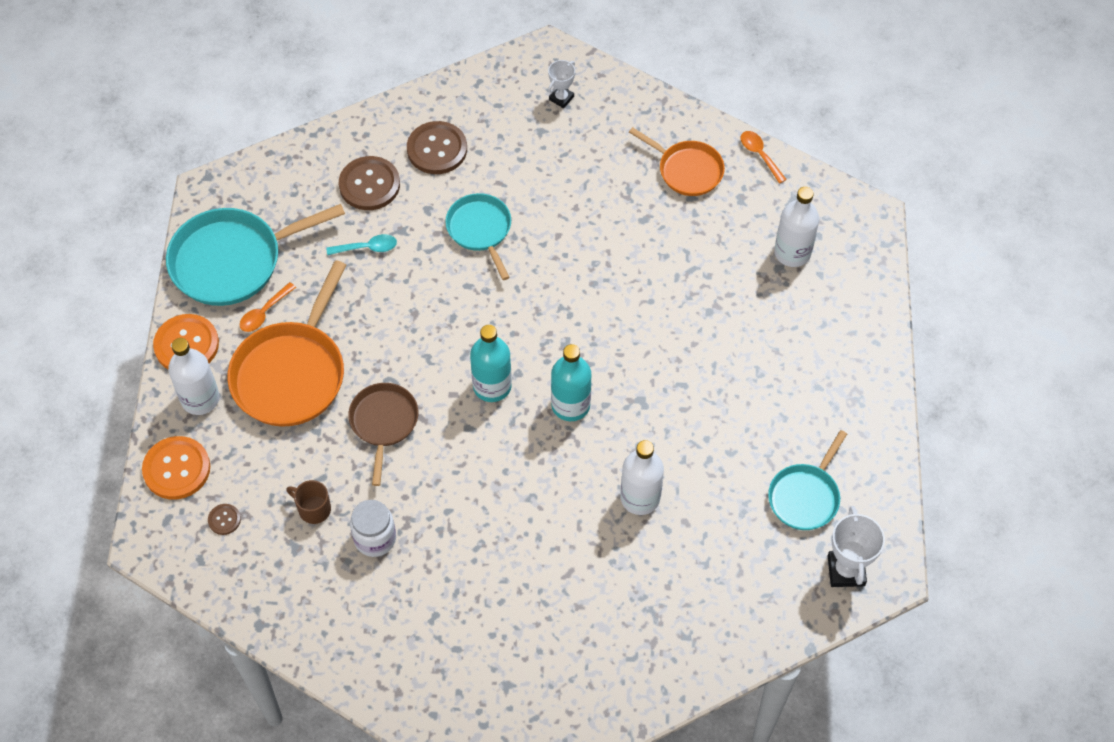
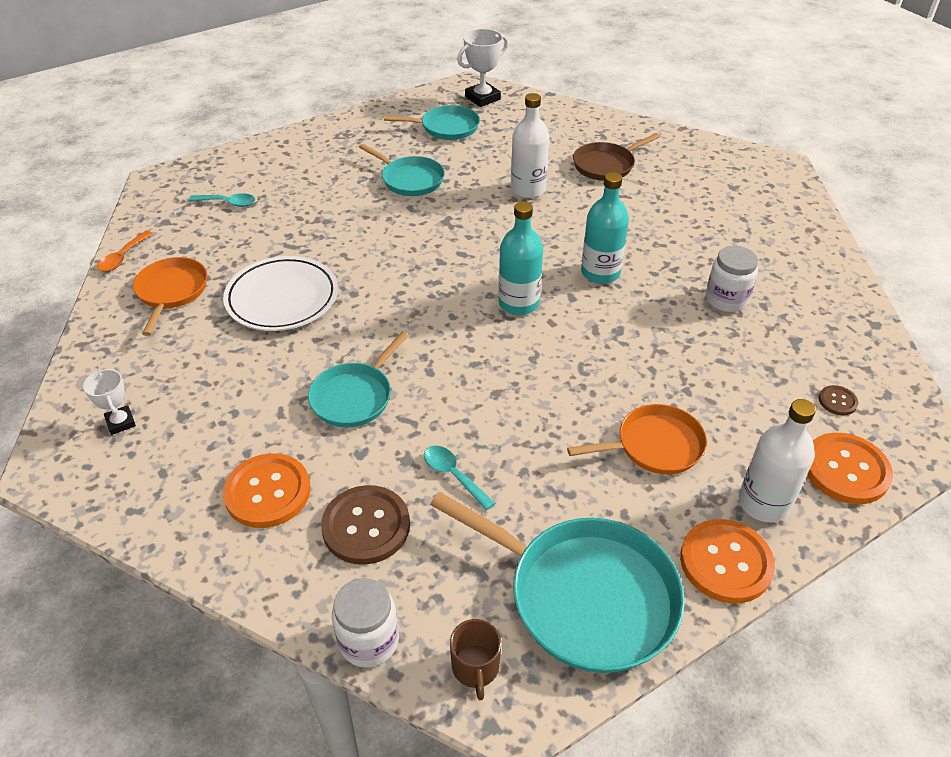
camera: 125 degrees left, 15 degrees down
orange pan [227,260,346,427] -> orange pan [567,404,707,474], size x0.60
orange spoon [240,282,296,332] -> none
brown mug [286,480,331,524] -> brown mug moved to [450,619,501,700]
brown pan [348,383,418,486] -> brown pan moved to [573,133,660,181]
brown button [407,121,467,174] -> orange button [223,453,311,528]
white trophy [548,60,575,108] -> white trophy turned 60 degrees clockwise [83,369,136,435]
turquoise bottle [551,344,591,421] -> turquoise bottle moved to [581,172,629,284]
white bottle [774,187,819,267] -> turquoise spoon [189,193,255,207]
none -> white plate [223,256,338,331]
none -> white jar [332,578,399,668]
none -> turquoise pan [359,144,445,196]

